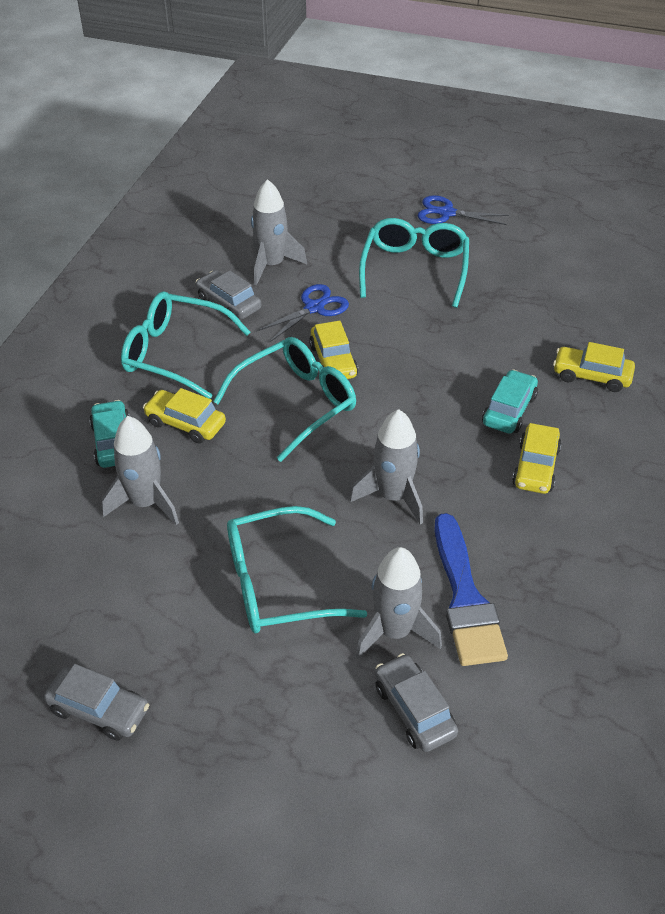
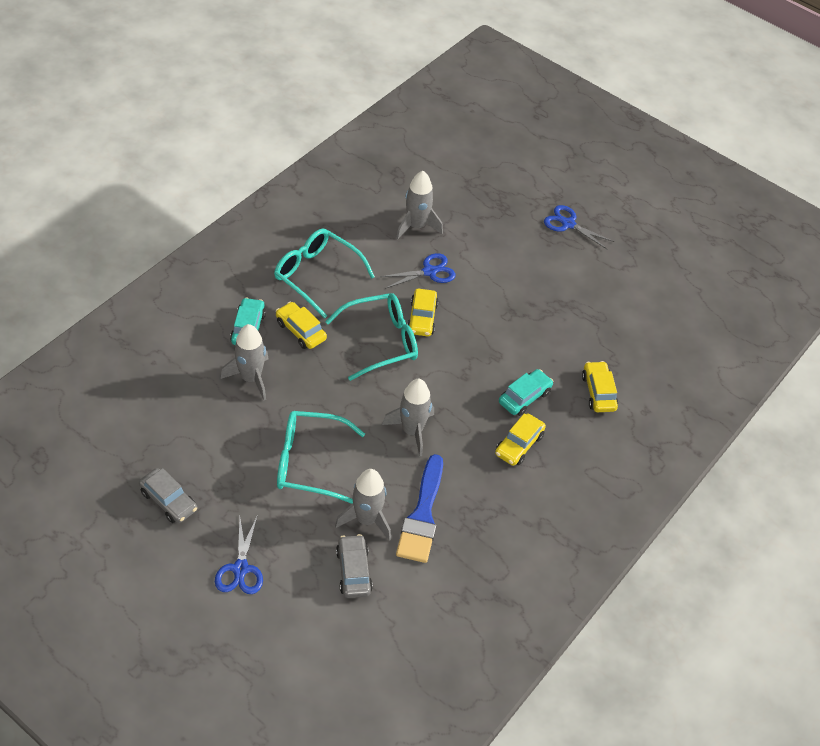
camera: 15 degrees right, 5 degrees up
grey car [196,270,261,321] -> none
turquoise glasses [359,218,469,308] -> none
yellow car [553,342,635,392] -> yellow car turned 45 degrees clockwise [582,361,618,412]
none -> blue scissors [215,517,263,594]

